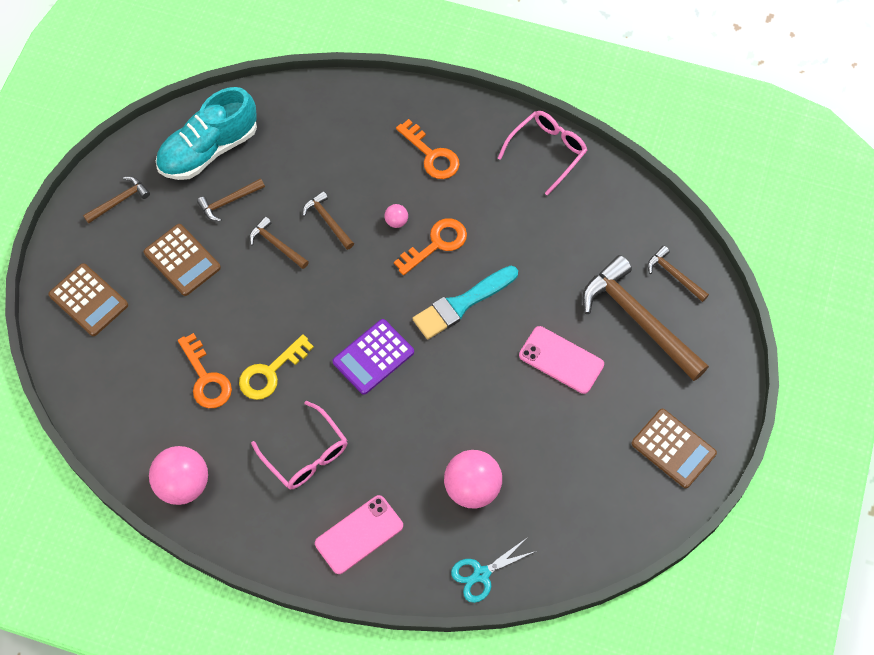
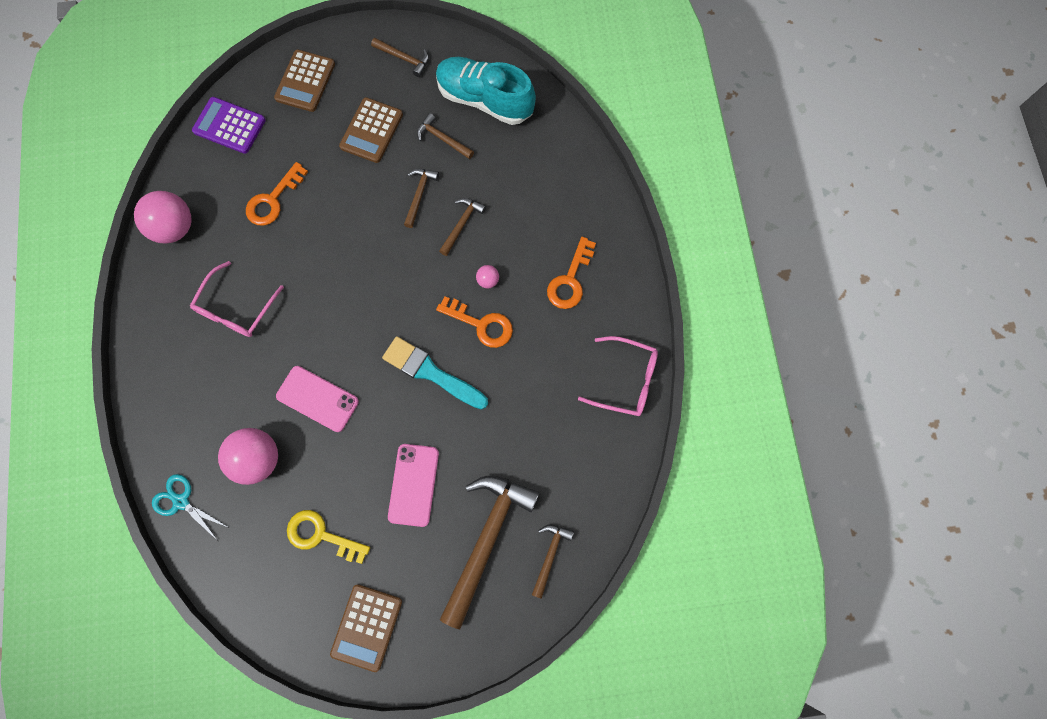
camera: 65 degrees right, 10 degrees up
yellow key [239,334,314,400] -> yellow key moved to [287,510,370,564]
pink phone [315,495,403,574] -> pink phone moved to [276,366,359,432]
purple calculator [332,319,414,395] -> purple calculator moved to [192,97,266,154]

